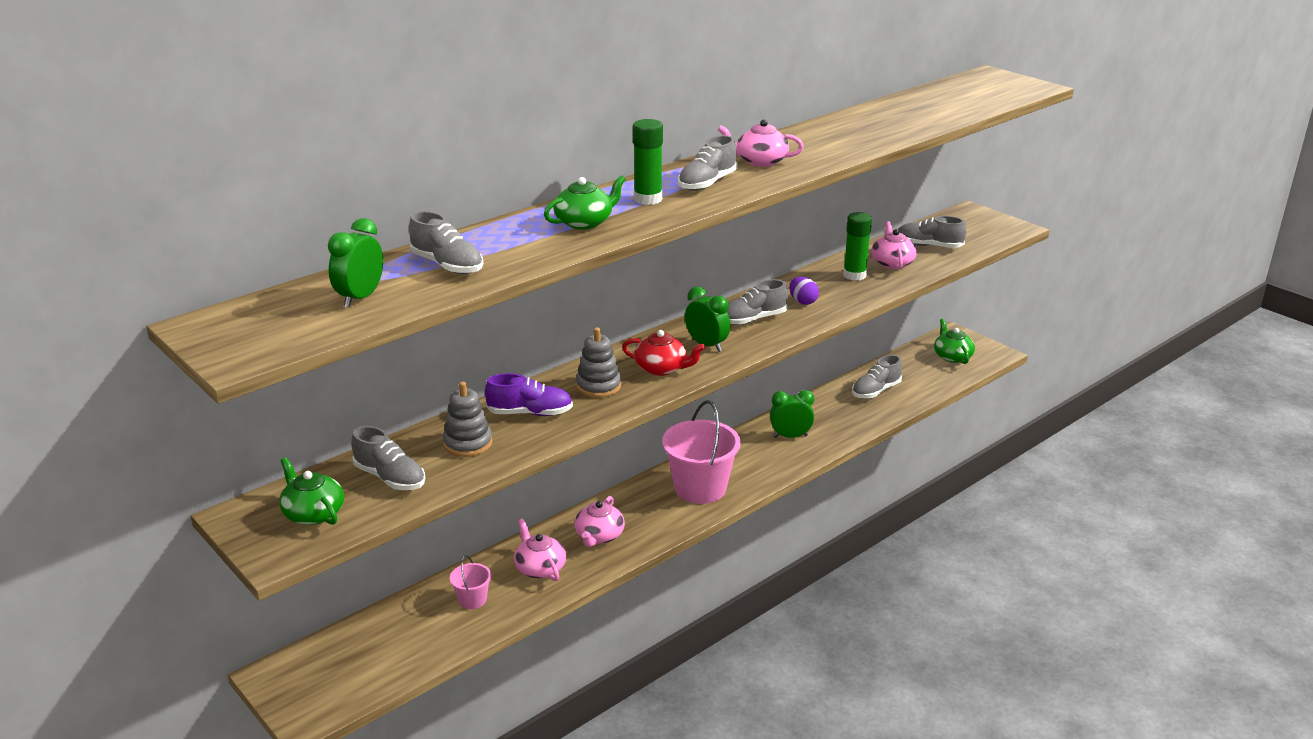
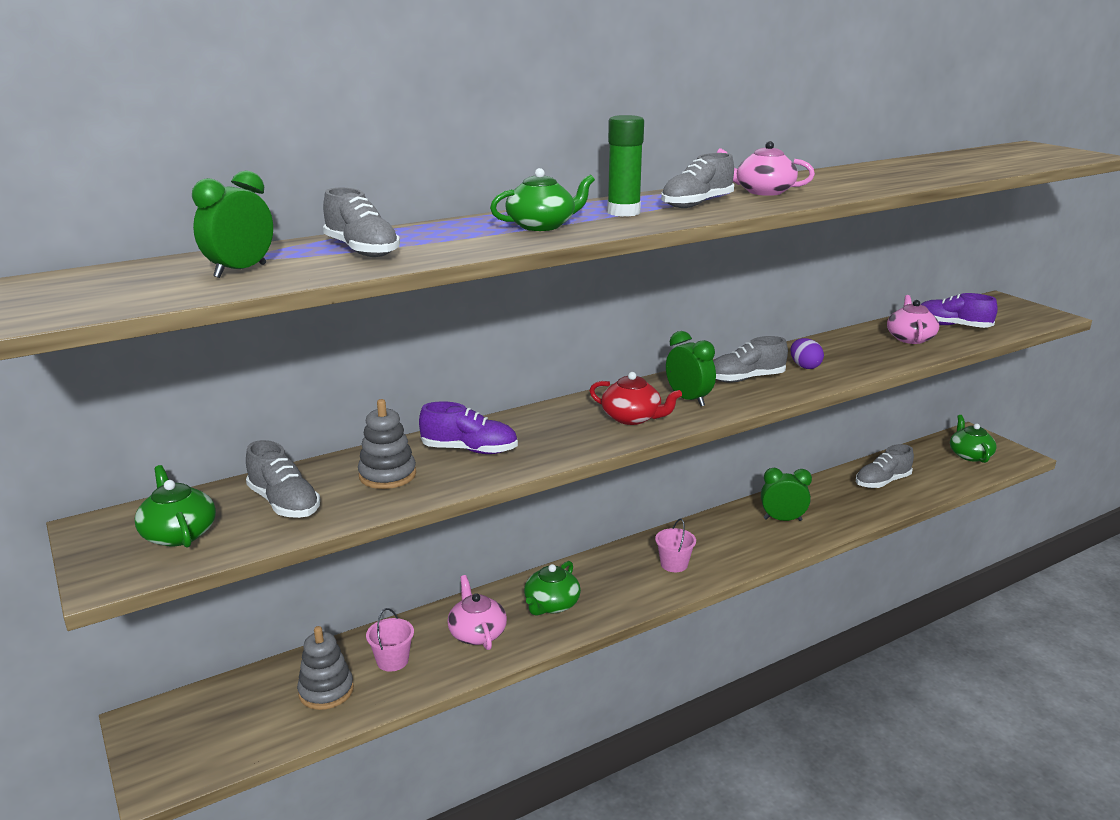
camera: 10 degrees right, 5 degrees down
pink teapot [575,496,625,547] -> green teapot [524,561,581,616]
grey stacking toy [576,327,621,398] -> grey stacking toy moved to [297,626,354,710]
pink bucket [662,400,741,504] -> pink bucket [655,518,696,572], size x0.47
green glue stick [843,212,872,281] -> none
grey shoe [898,216,966,248] -> purple shoe [920,293,998,328]

